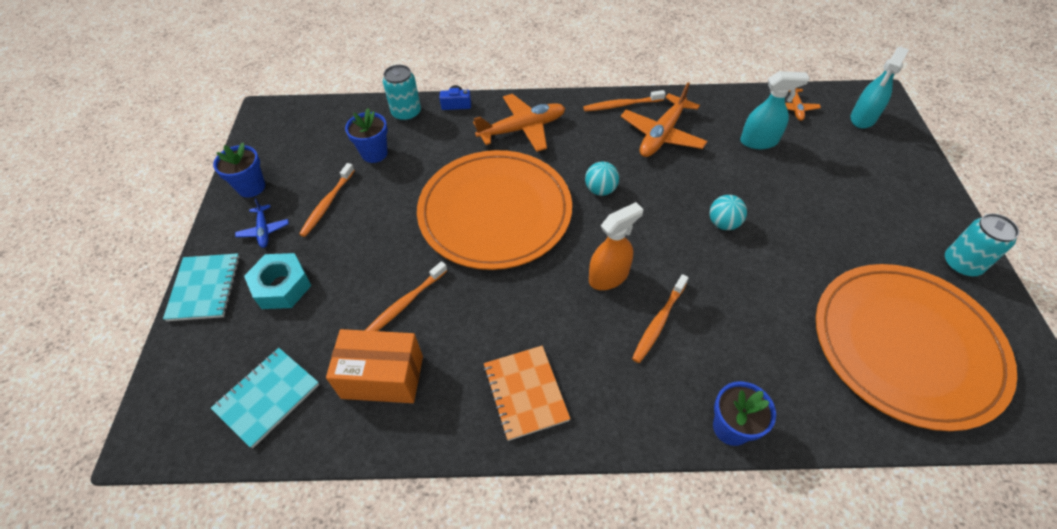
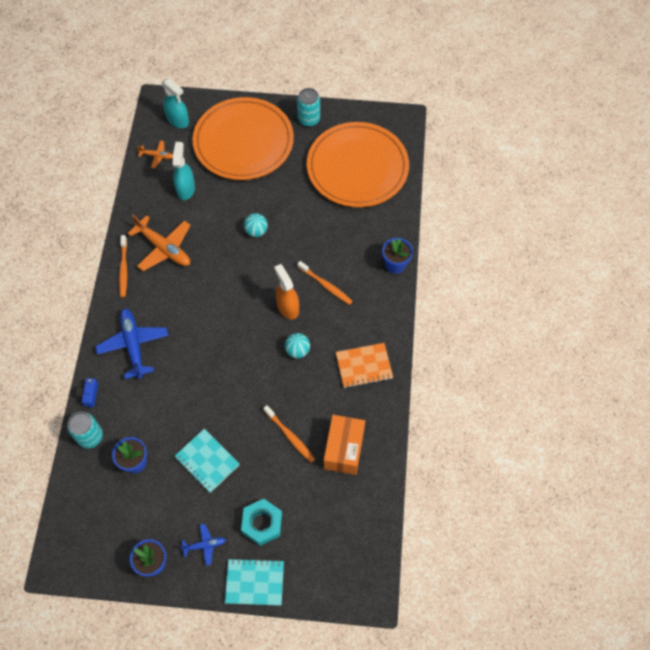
camera: 85 degrees left, 10 degrees up
turquoise notebook [211,348,319,448] -> turquoise notebook moved to [175,429,240,493]
orange toothbrush [299,163,355,237] -> none
orange plate [417,150,572,270] -> orange plate moved to [192,97,294,180]
orange plane [473,94,565,152] -> blue plane [95,308,168,379]
turquoise ball [585,161,619,196] -> turquoise ball moved to [285,333,310,358]

